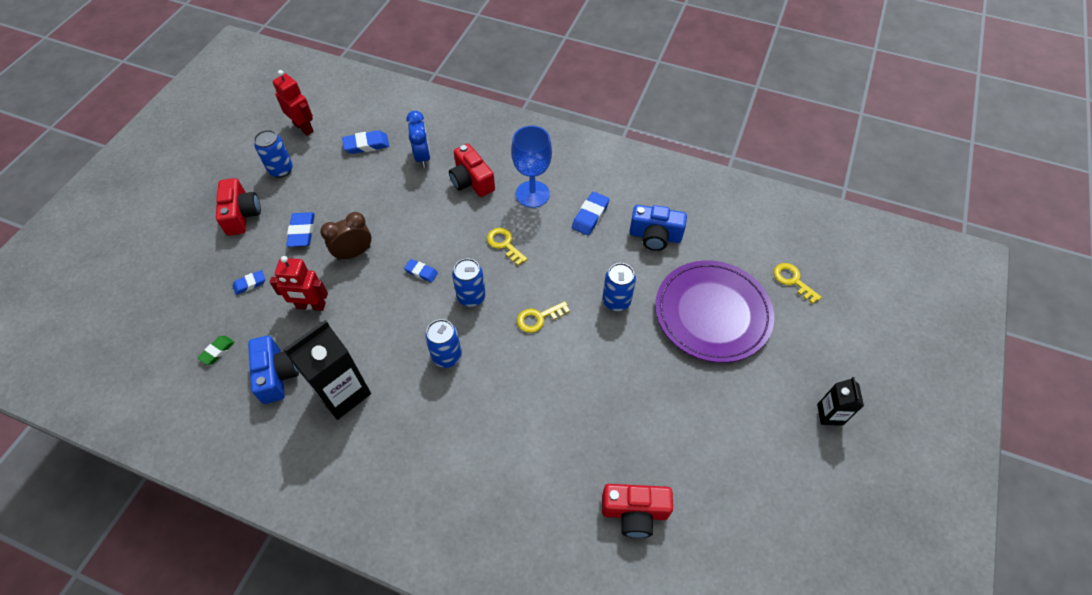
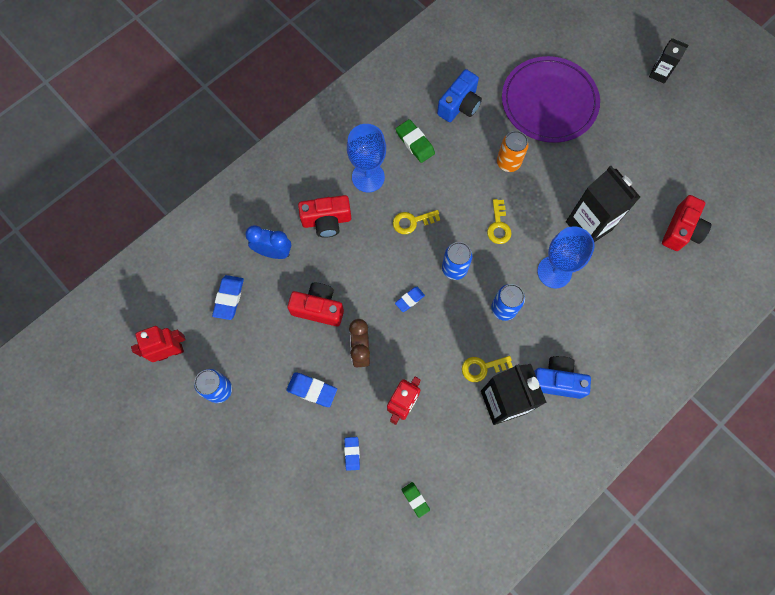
camera: 65 degrees left, 15 degrees up
red camera [216,178,261,236] -> red camera moved to [287,283,344,326]
blue camera [248,336,299,404] -> blue camera moved to [534,356,591,399]
blue eraser [572,192,610,235] -> green eraser [396,119,435,163]
blue can [602,263,636,311] -> orange can [497,131,529,172]
yellow key [774,263,822,304] -> yellow key moved to [462,356,513,382]
none -> blue goblet [537,226,595,288]
none -> black carton [566,166,640,242]

